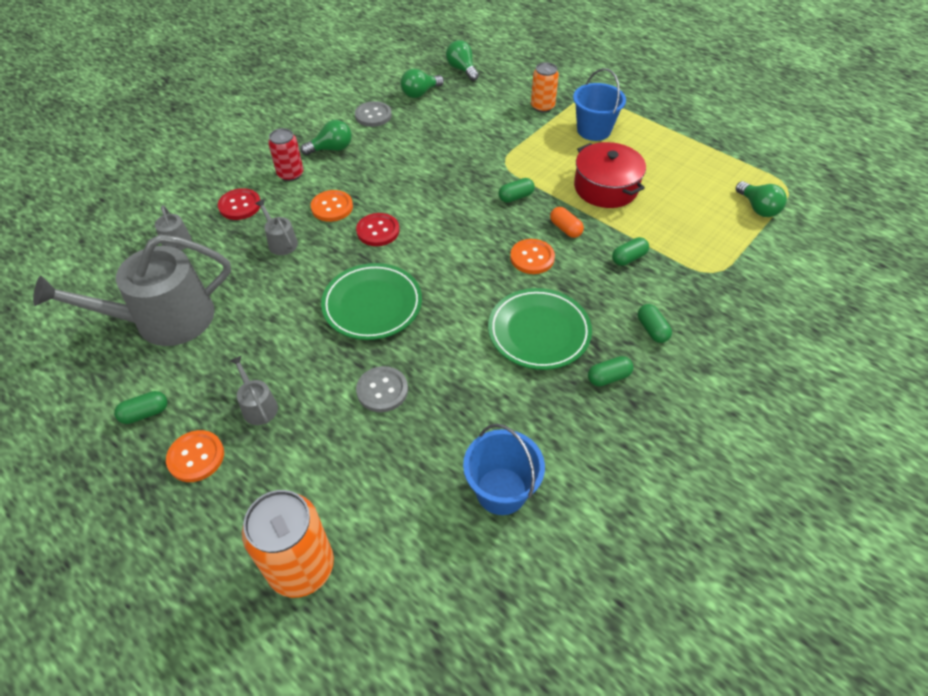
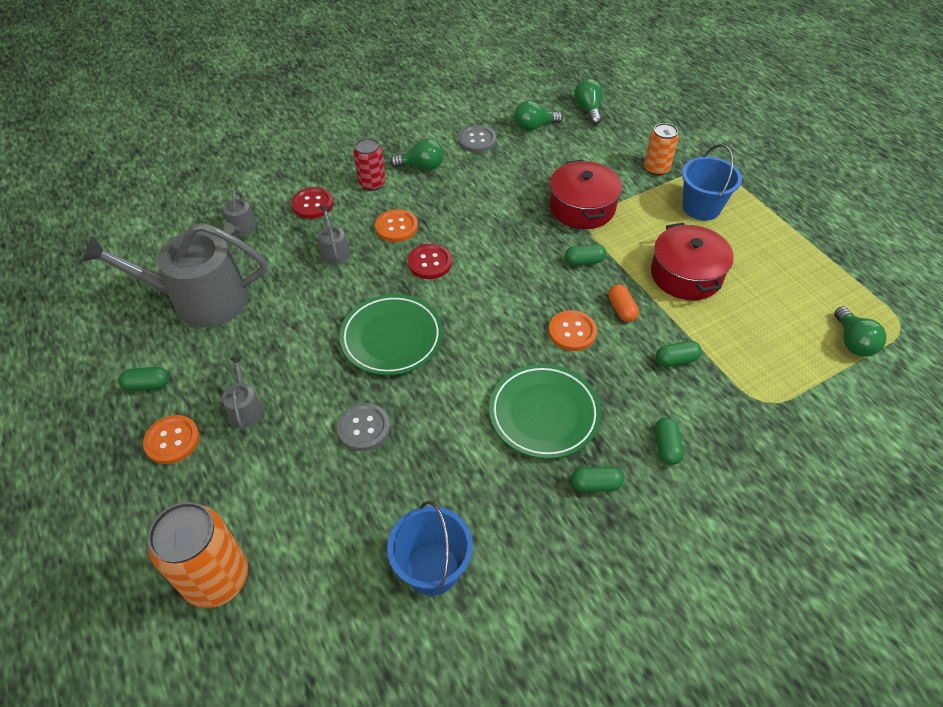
camera: 20 degrees right, 0 degrees up
none -> red pot [549,160,622,229]

